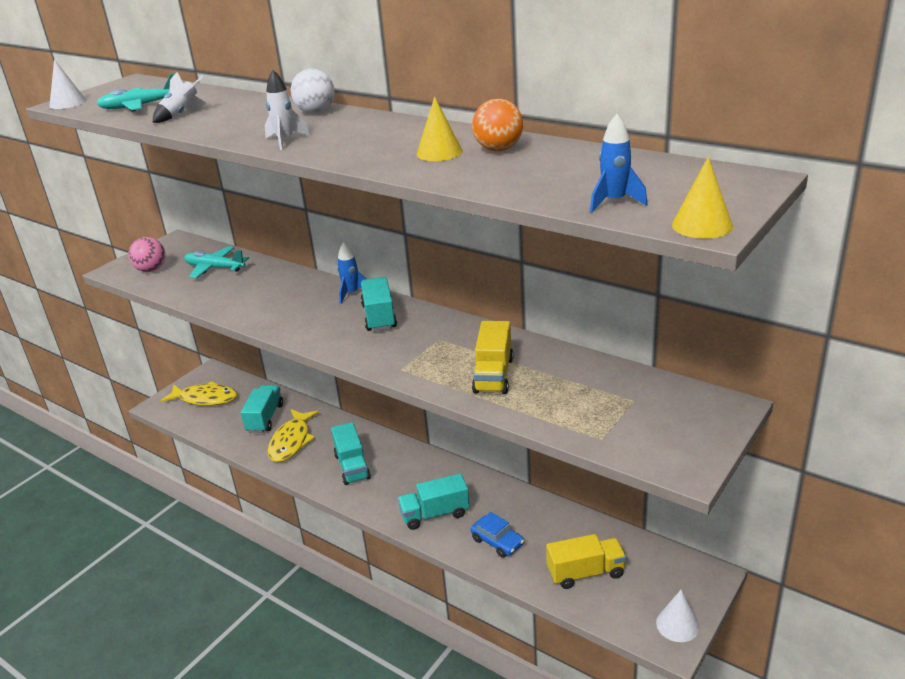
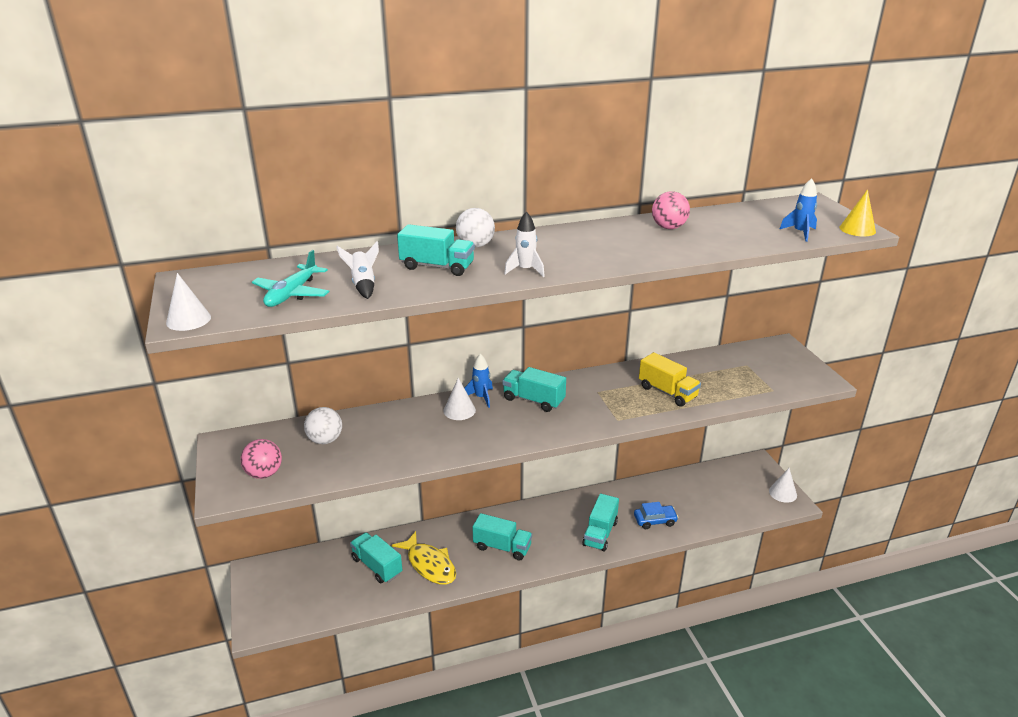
camera: 55 degrees left, 0 degrees up
yellow fish [160,381,238,406] -> none
turquoise plane [184,246,249,278] -> white ball [304,407,342,444]
yellow cone [417,96,463,161] -> none
orange ball [472,99,523,151] -> pink ball [652,191,690,229]
yellow truck [546,534,626,589] -> none
none -> turquoise truck [397,224,475,276]
none -> white cone [443,378,476,420]

